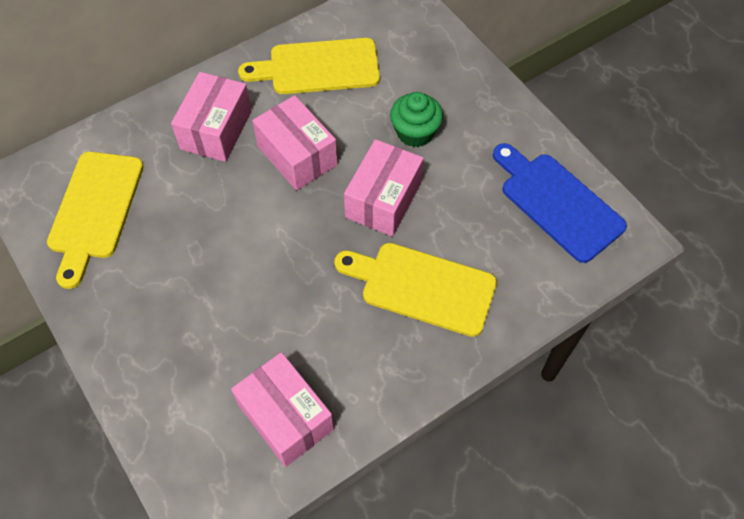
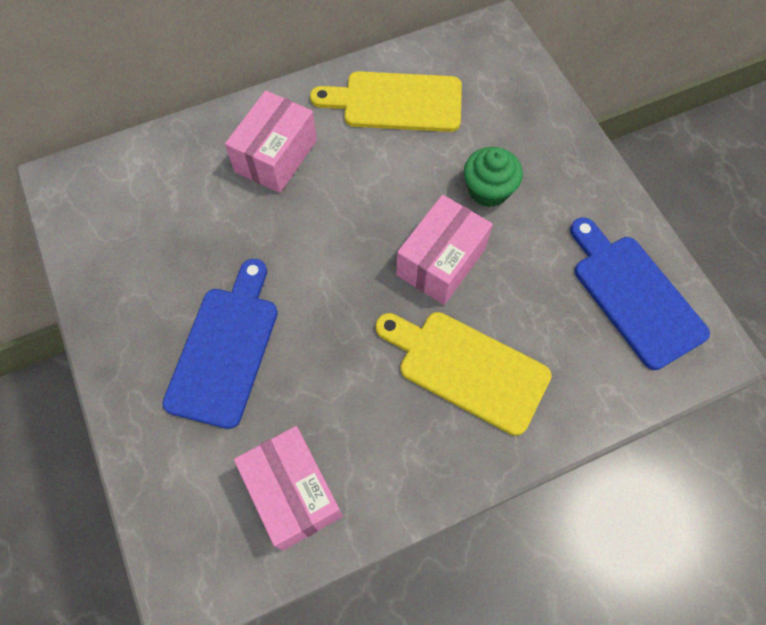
camera: 10 degrees right, 5 degrees up
yellow cutting board [47,152,144,289] -> none
pink box [252,95,338,191] -> none
none -> blue cutting board [162,259,278,429]

